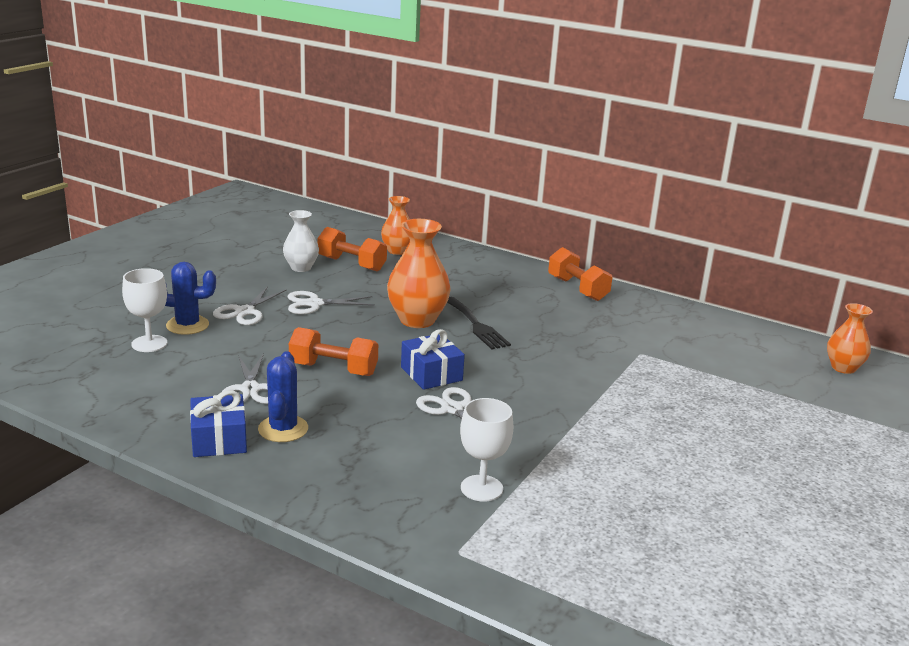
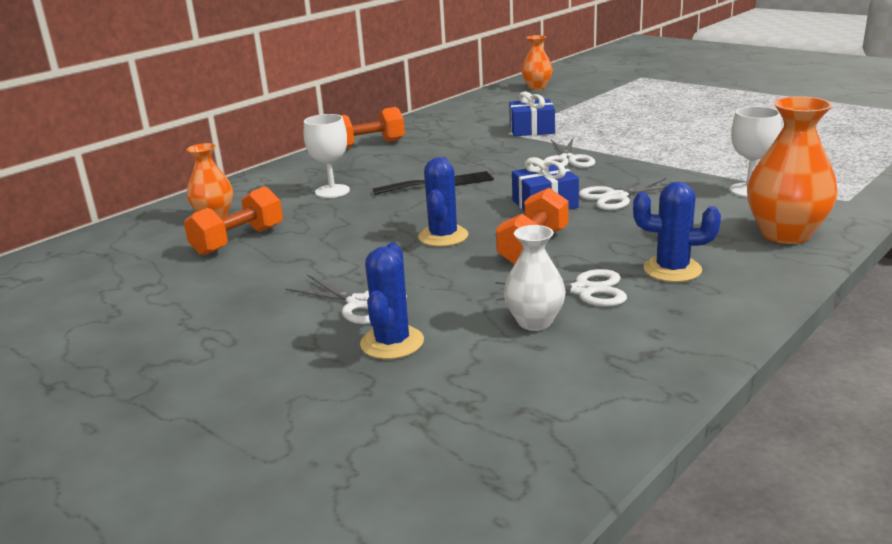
camera: 75 degrees left, 0 degrees up
white goblet [122,268,167,352] -> white goblet moved to [304,114,350,198]
blue gift [190,390,247,457] -> blue gift moved to [509,91,555,136]
white vase [283,210,319,272] -> white vase moved to [504,225,566,331]
white scissors [288,291,375,314] -> white scissors moved to [544,138,595,168]
orange vase [387,219,451,328] -> orange vase moved to [747,96,838,244]
none -> blue cactus [418,157,468,247]

